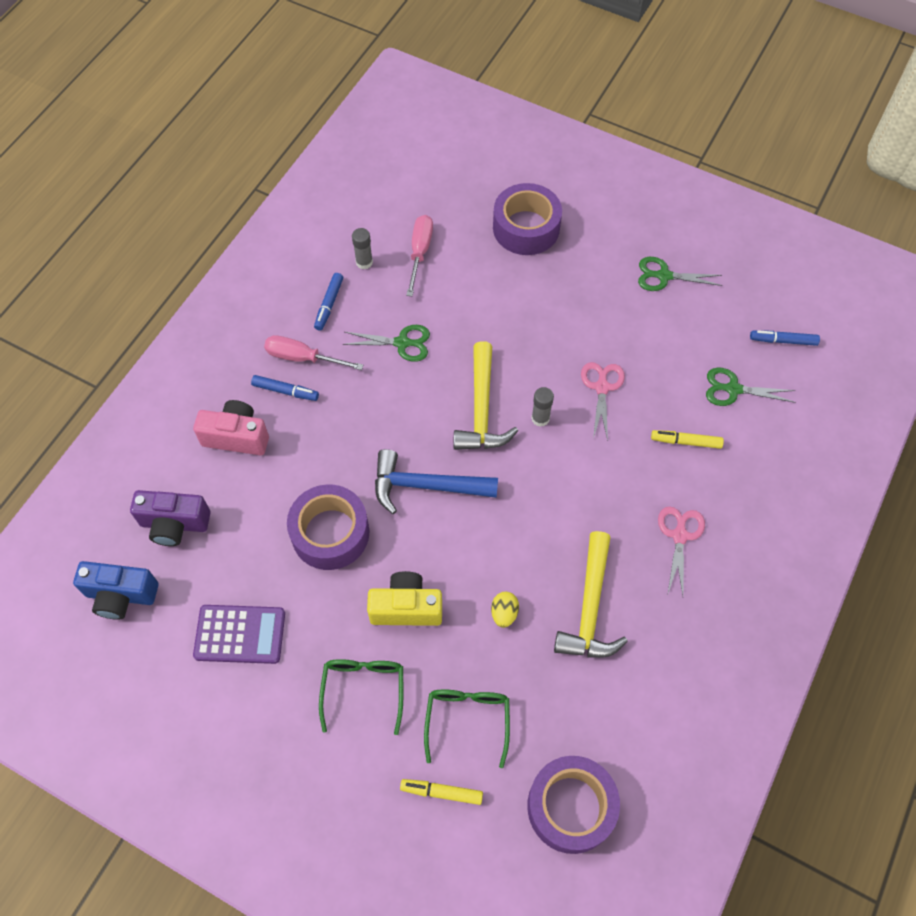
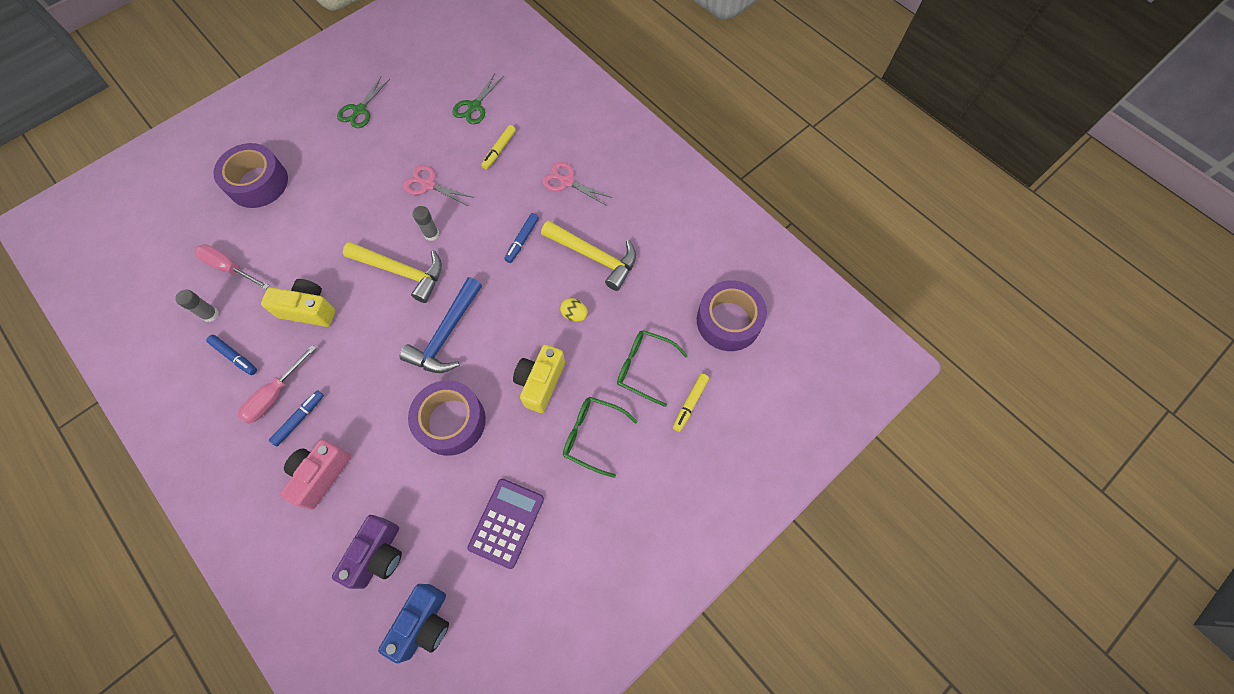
camera: 70 degrees left, 5 degrees up
green scissors [343,325,430,362] -> yellow camera [261,279,335,327]
blue marker [750,330,820,346] -> blue marker moved to [504,213,539,263]

